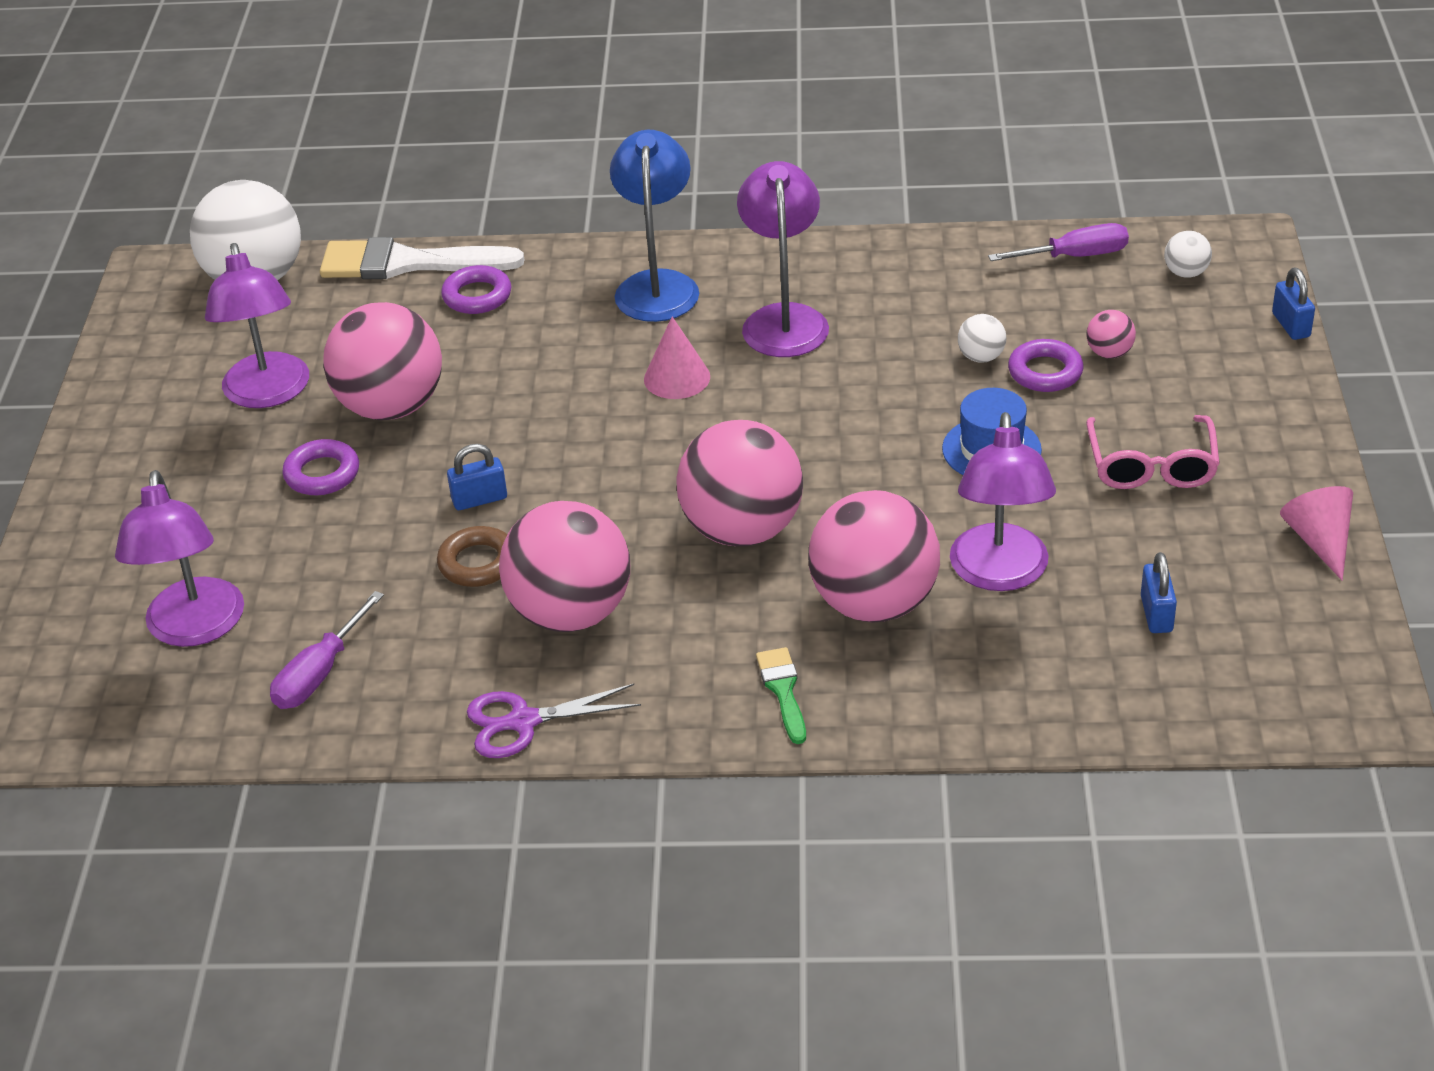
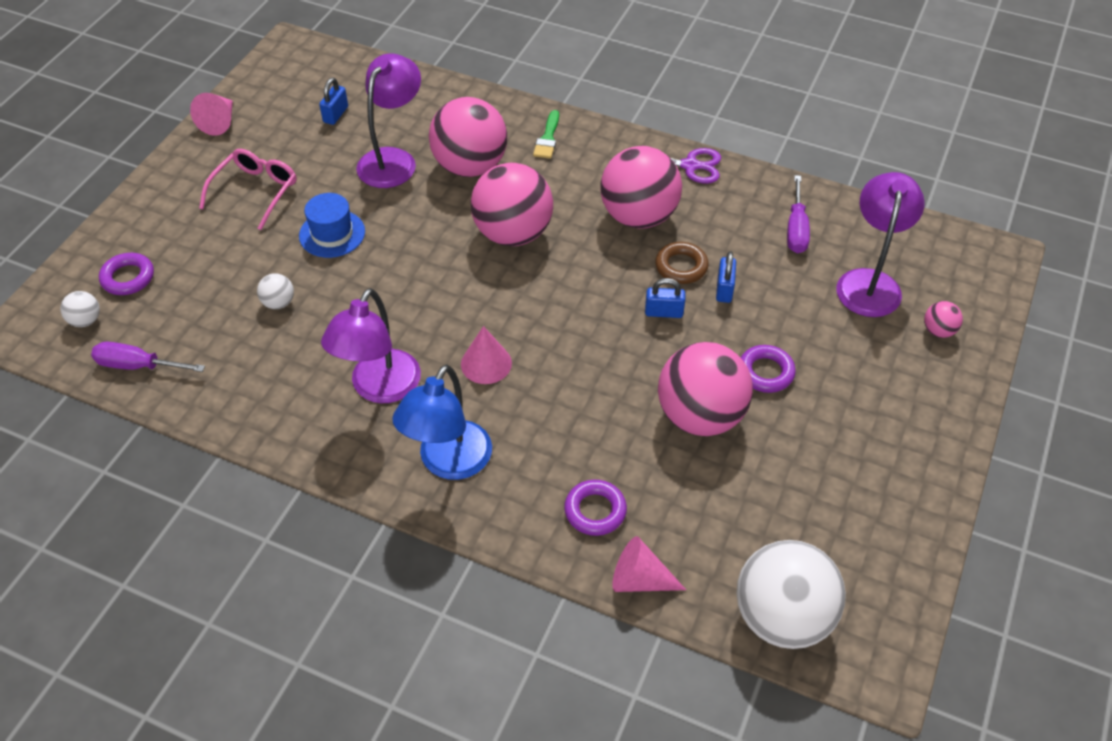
camera: 160 degrees left, 10 degrees up
purple lamp [205,243,309,408] -> none
purple screwdriver [270,591,384,709] -> purple screwdriver turned 135 degrees clockwise [787,175,810,253]
white brush [320,237,524,279] -> pink cone [612,536,686,592]
purple ring [1008,339,1084,392] -> purple ring moved to [99,253,154,295]
pink ball [1086,310,1136,358] -> pink ball moved to [924,301,963,338]
blue padlock [1272,268,1315,340] -> blue padlock moved to [716,251,736,303]

